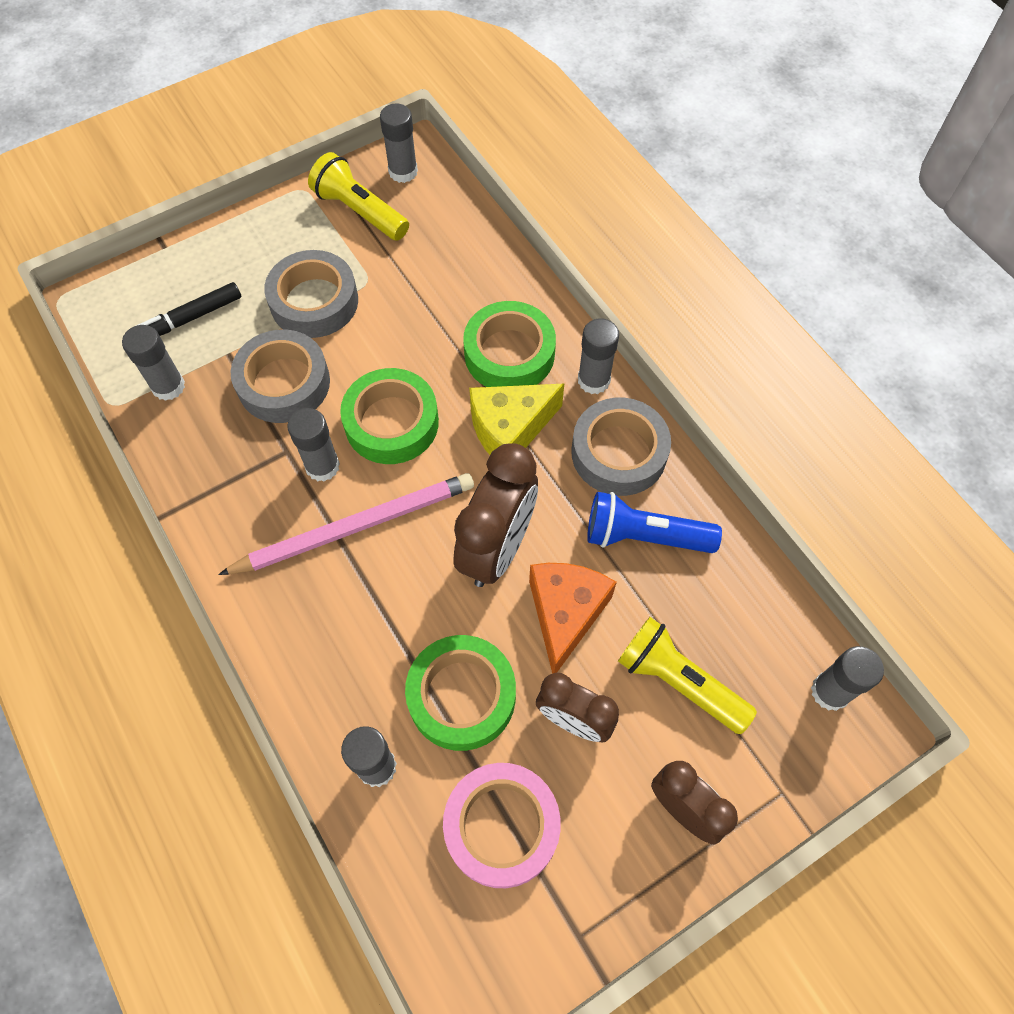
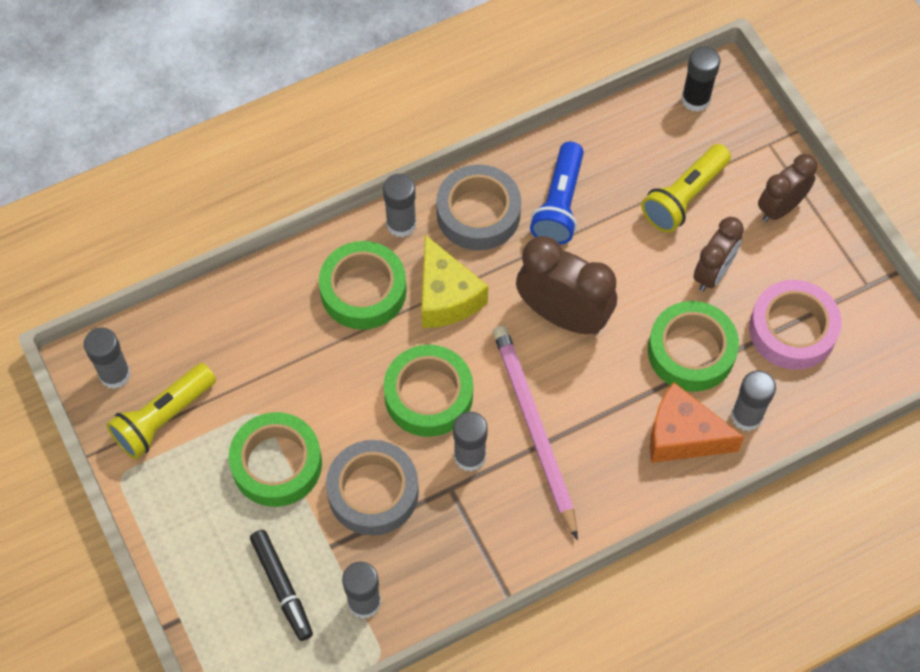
camera: 85 degrees left, 0 degrees up
grey tape [264,250,358,338] -> green tape [229,412,322,507]
orange cheese [529,563,617,674] -> orange cheese moved to [650,382,744,463]
grey glue stick [811,646,884,711] -> black glue stick [681,46,720,112]

